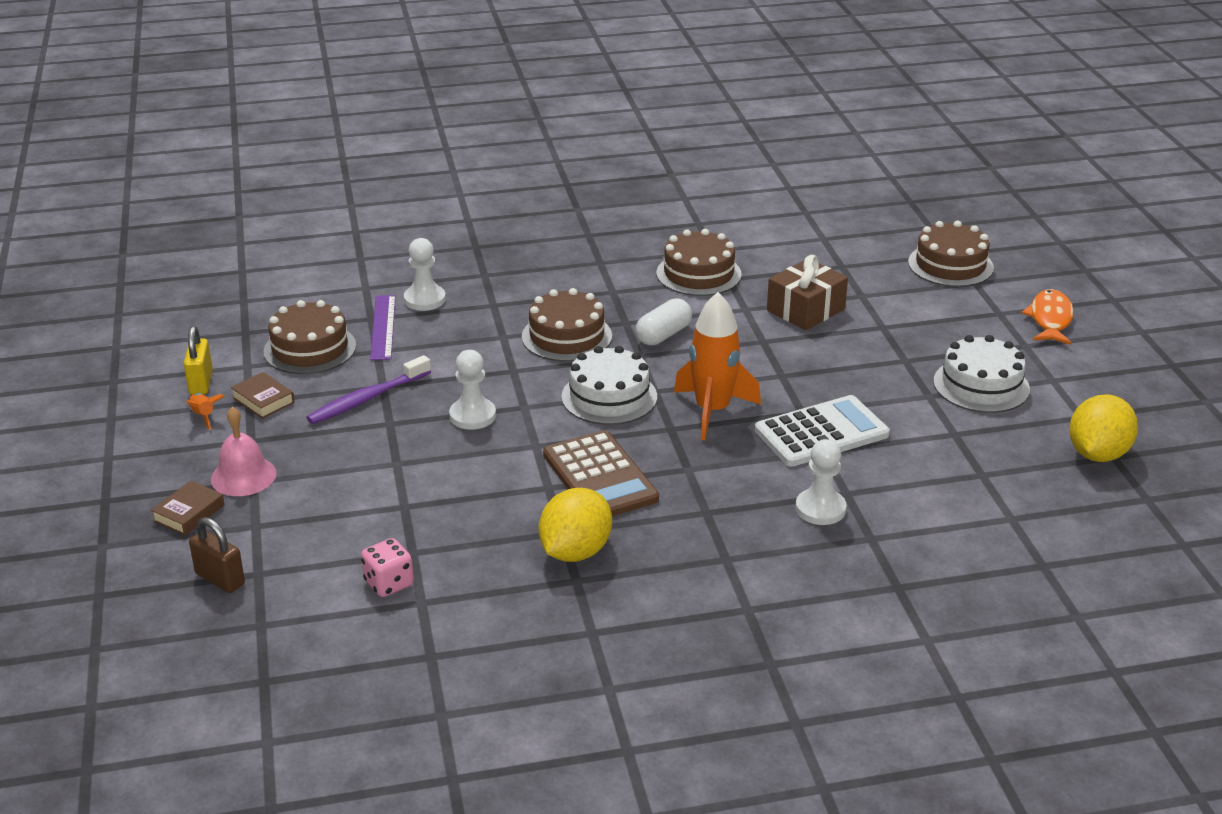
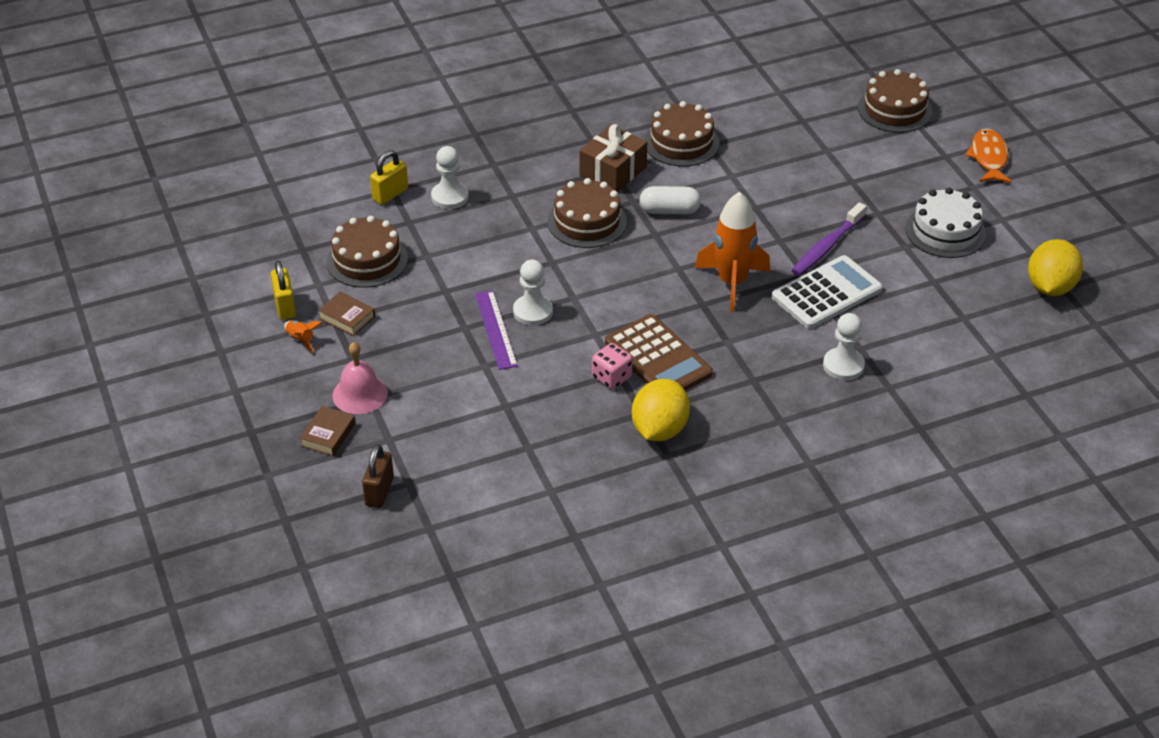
camera: 10 degrees left, 10 degrees up
brown padlock [189,517,245,593] -> brown padlock turned 75 degrees clockwise [362,444,394,508]
purple toothbrush [306,355,431,424] -> purple toothbrush moved to [791,202,867,276]
pink dice [361,538,414,597] -> pink dice moved to [592,343,633,389]
purple ruler [370,295,396,360] -> purple ruler moved to [475,290,518,370]
white cake [562,346,657,425] -> none
white capsule [635,298,692,345] -> white capsule turned 60 degrees clockwise [640,186,701,214]
brown gift [767,255,848,330] -> brown gift moved to [580,124,647,192]
none -> yellow padlock [370,150,408,205]

